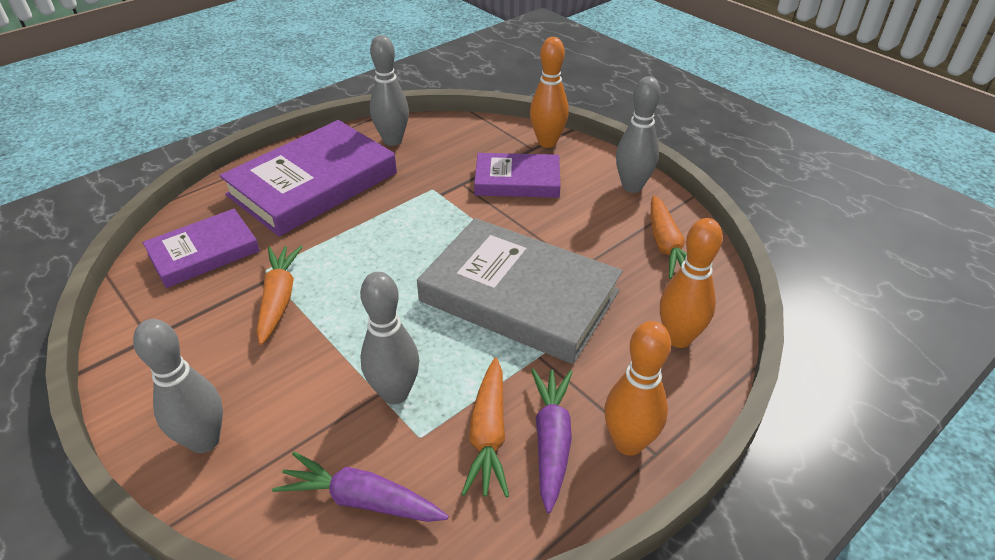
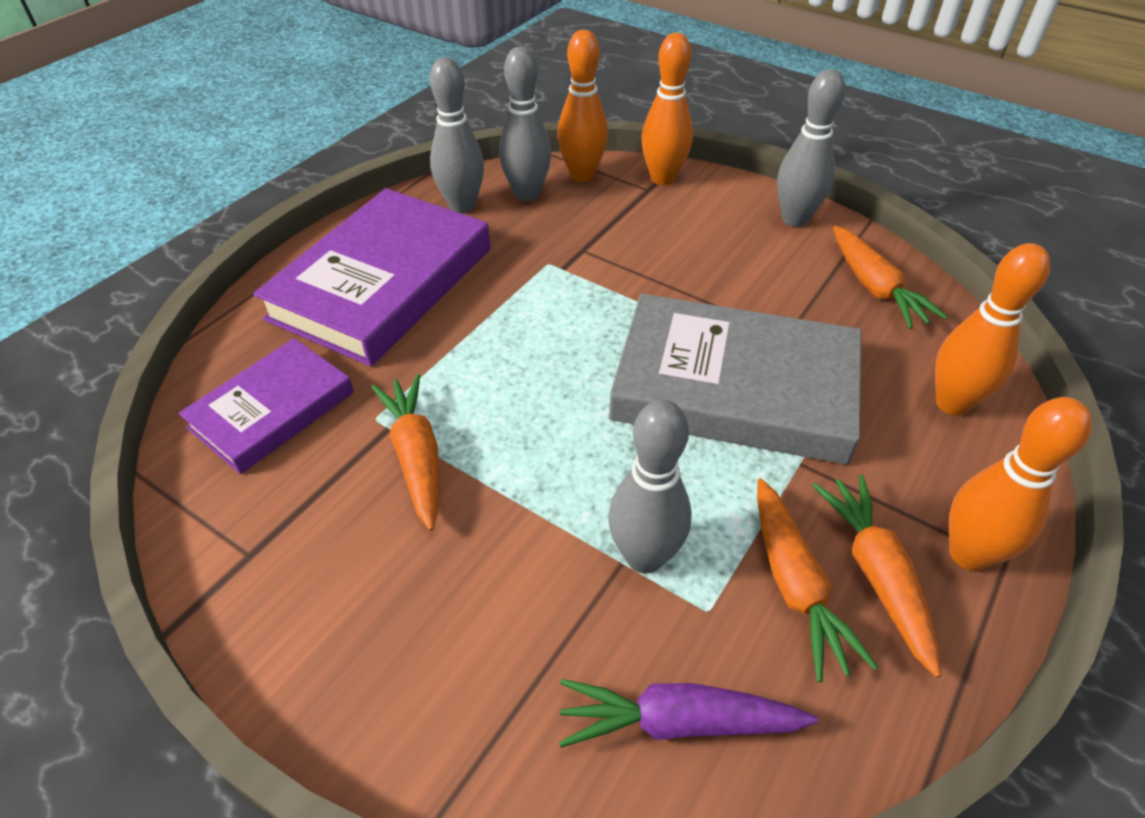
camera: 15 degrees left, 5 degrees up
grey bowling pin [133,319,223,453] -> grey bowling pin moved to [499,47,551,201]
purple book [474,153,560,198] -> none
purple carrot [531,368,572,513] -> orange carrot [812,475,941,678]
none -> orange bowling pin [557,30,608,182]

